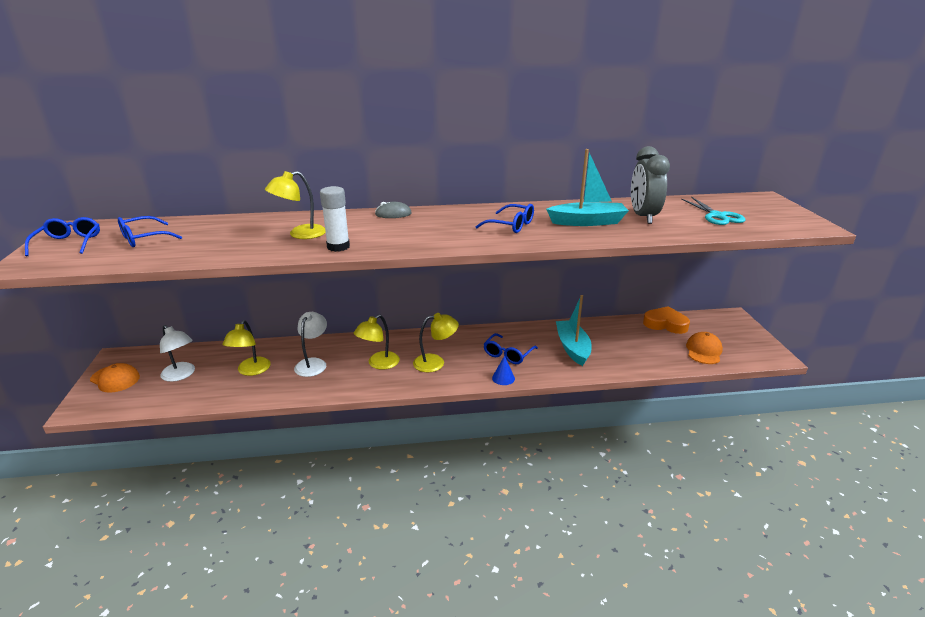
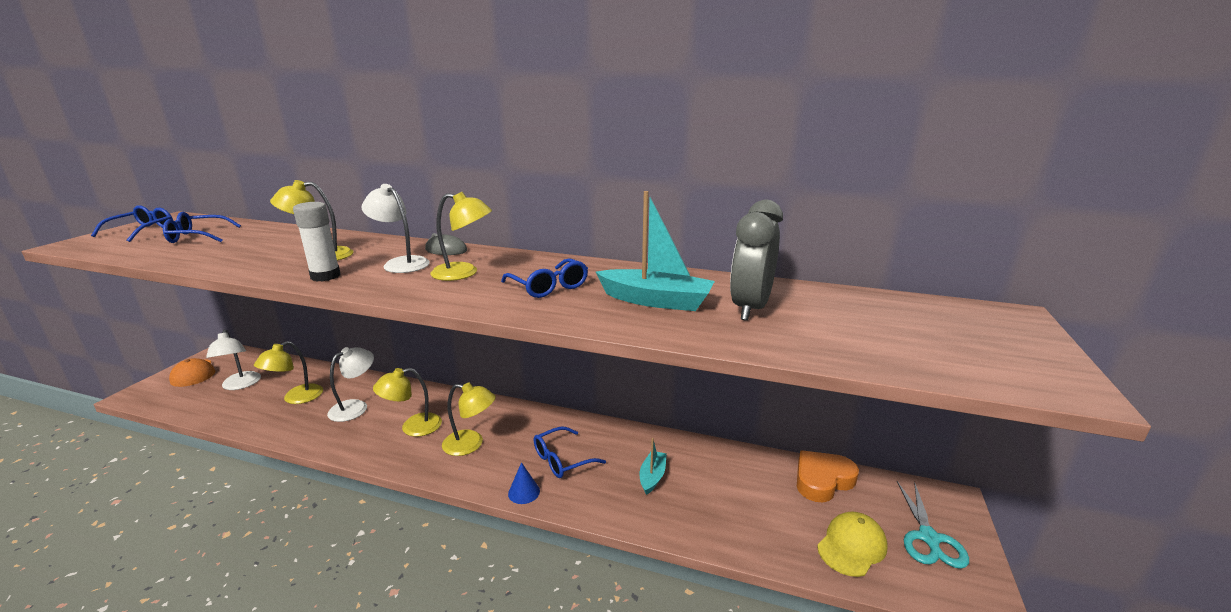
camera: 25 degrees right, 5 degrees down
turquoise boat [556,295,592,366] -> turquoise boat [640,438,667,495], size x0.57
orange heart [643,306,690,334] -> orange heart turned 75 degrees counterclockwise [797,450,859,502]
turquoise scissors [681,197,746,225] -> turquoise scissors moved to [897,481,969,569]
orange cap [686,332,723,364] -> yellow cap [817,512,887,577]
none -> white lamp [362,184,430,273]
none -> yellow lamp [430,192,492,281]

